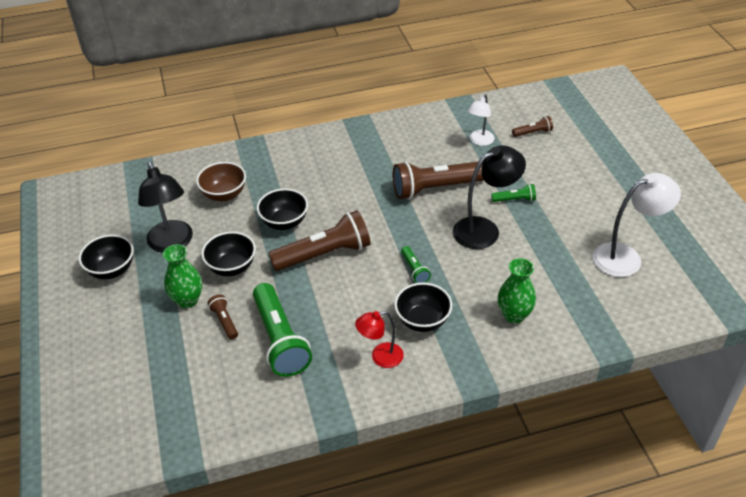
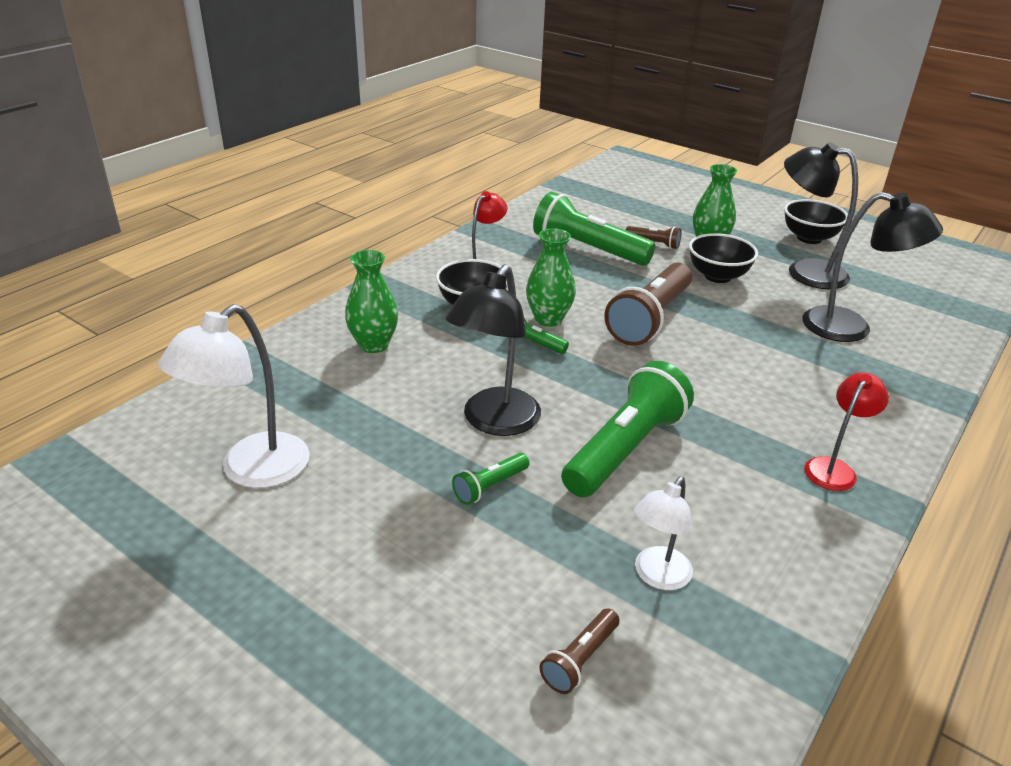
camera: 140 degrees right, 10 degrees down
brown bowl [196,162,246,201] -> black lamp [803,192,943,342]
black bowl [257,188,308,230] -> none
brown flashlight [393,161,484,199] -> green flashlight [561,361,694,497]
white lamp [467,94,494,146] -> white lamp turned 135 degrees counterclockwise [634,477,693,590]
none -> green vase [526,228,576,327]
none -> red lamp [805,372,889,491]

